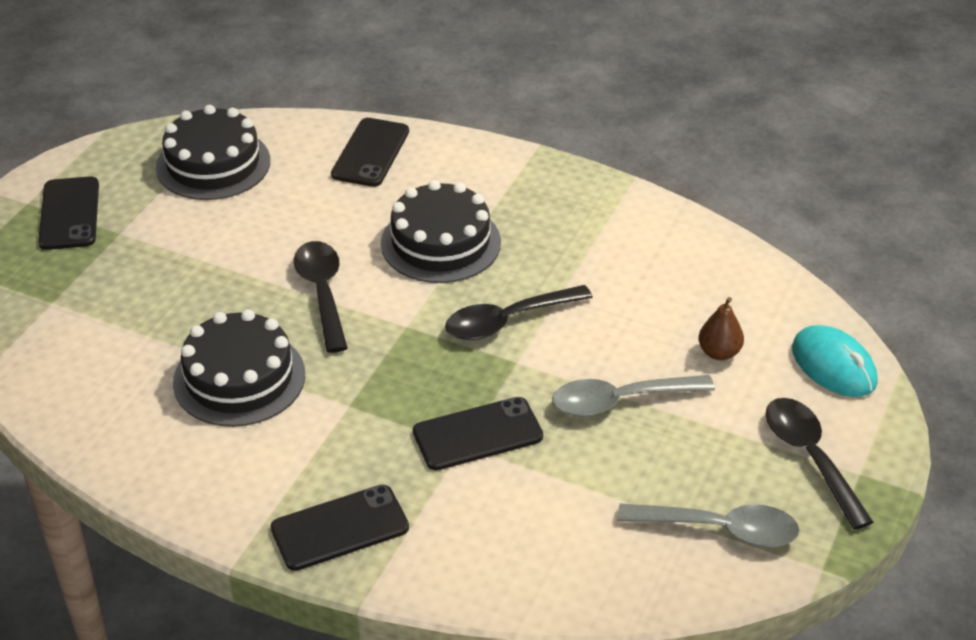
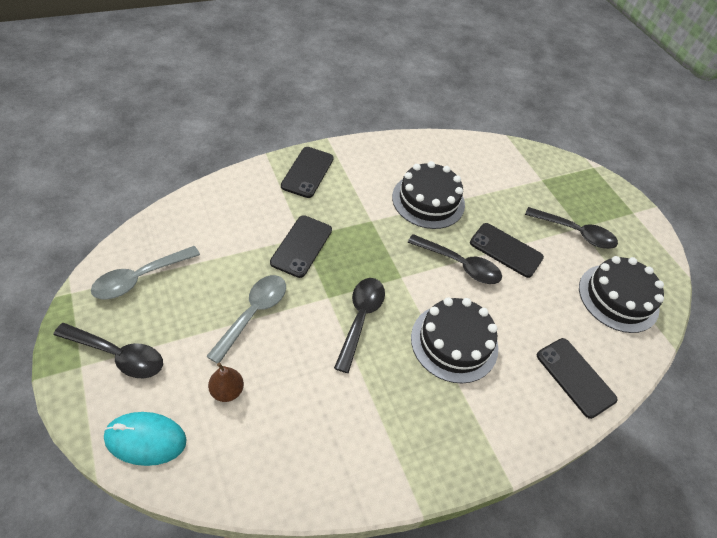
camera: 125 degrees right, 10 degrees up
black phone [38,176,99,250] -> black phone moved to [470,223,544,278]
none -> black spoon [525,207,618,249]

